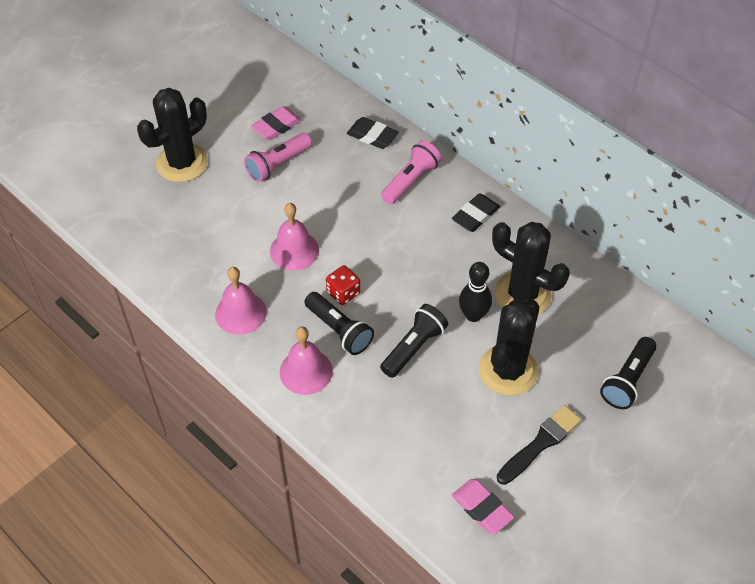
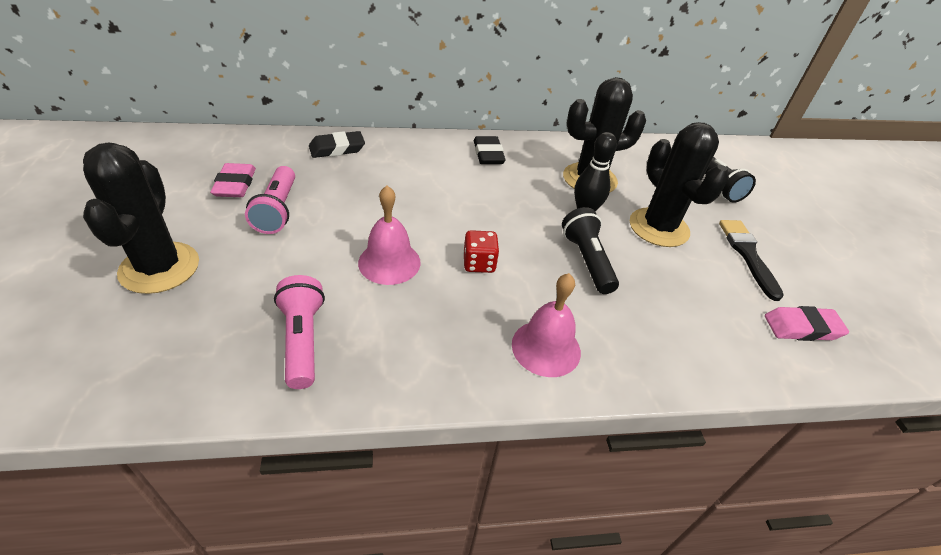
camera: 55 degrees left, 10 degrees down
pink bell [215,267,267,335] -> none
black flashlight [304,292,374,355] -> none
pink flashlight [381,140,442,204] -> pink flashlight moved to [274,275,325,389]

